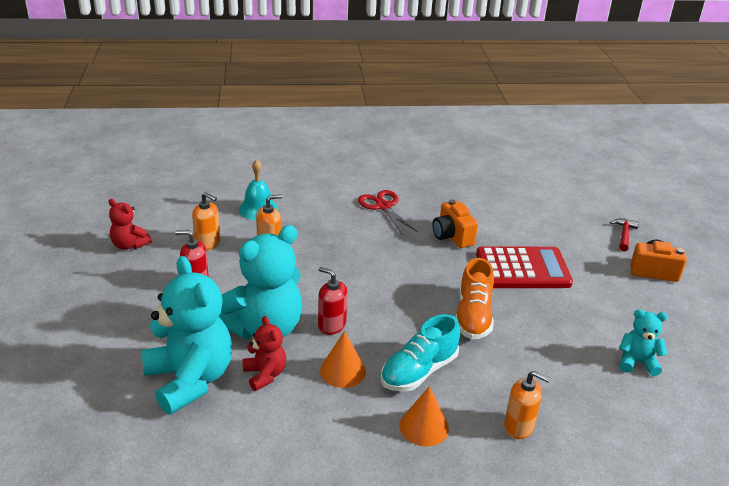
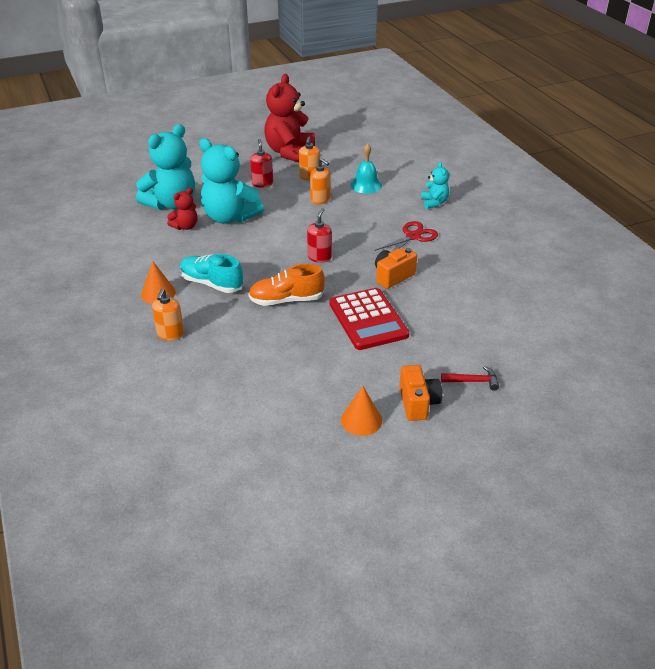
camera: 75 degrees right, 5 degrees up
red teddy bear [109,199,151,250] -> red teddy bear [264,74,315,162], size x2.00
red soap dispenser [318,267,348,335] -> red soap dispenser moved to [307,208,332,263]
orange cone [320,331,366,388] -> orange cone moved to [341,386,382,436]
turquoise teddy bear [619,309,668,376] -> turquoise teddy bear moved to [421,162,449,209]

